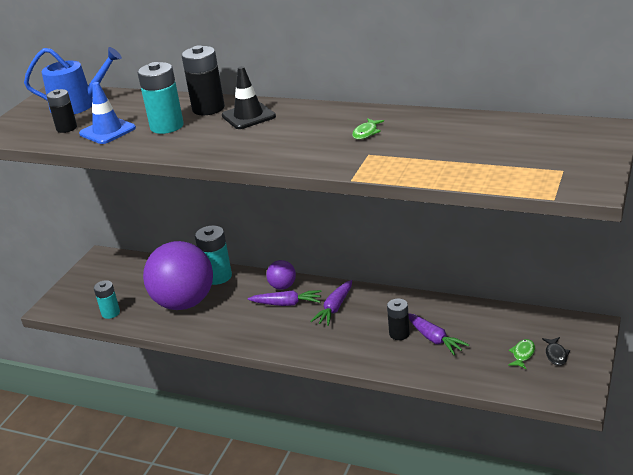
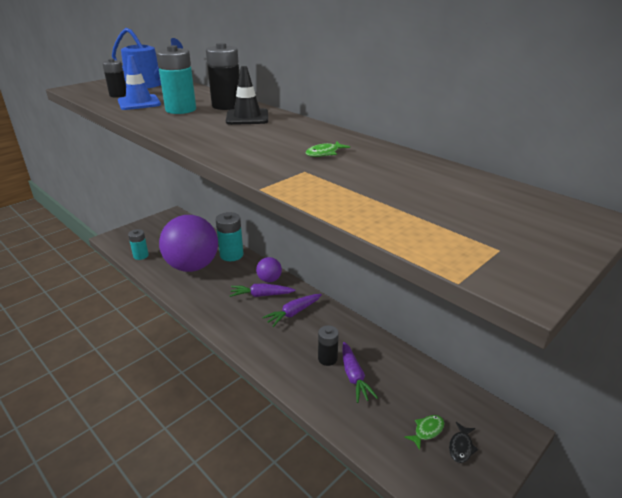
camera: 20 degrees right, 0 degrees up
purple carrot [248,290,322,306] -> purple carrot turned 150 degrees clockwise [230,284,296,297]

